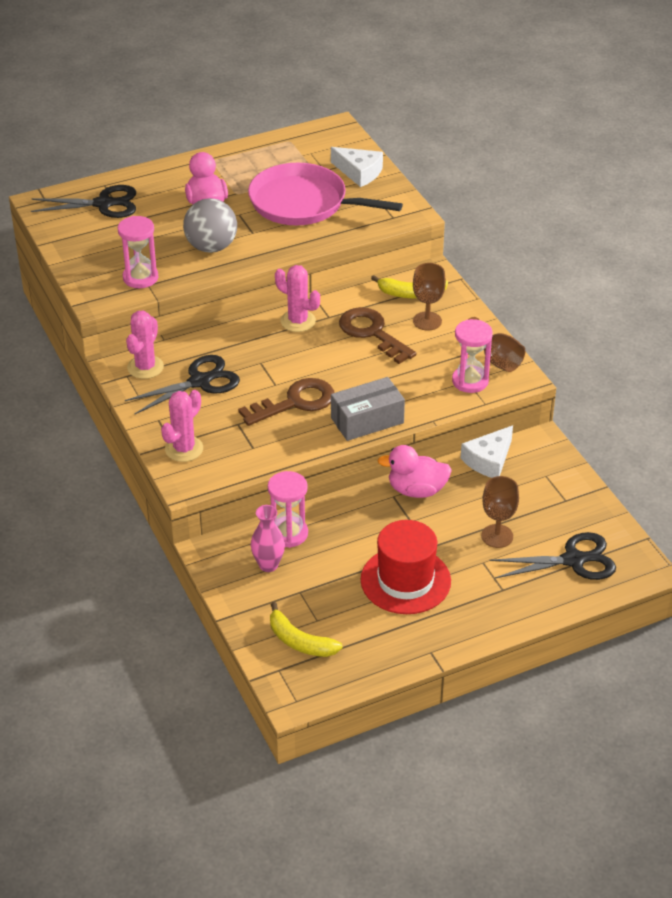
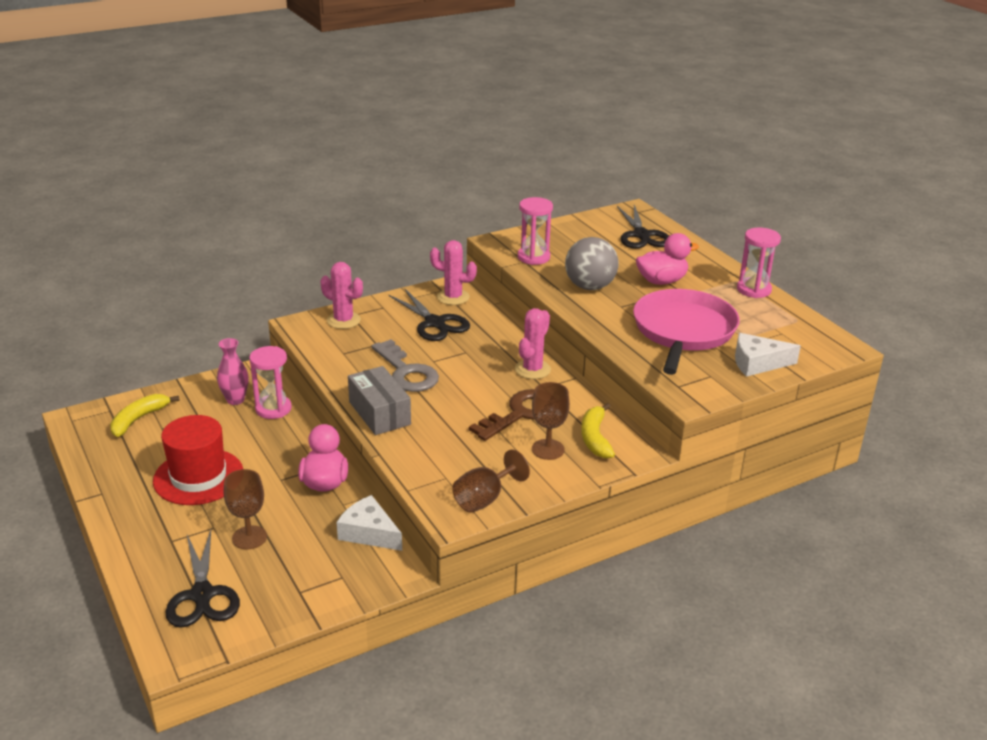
camera: 85 degrees right, 10 degrees down
brown key [238,378,334,426] -> grey key [372,339,439,392]
white cheese [331,147,383,187] -> white cheese turned 60 degrees clockwise [735,333,801,377]
pink hourglass [452,319,493,393] -> pink hourglass moved to [737,228,781,298]

